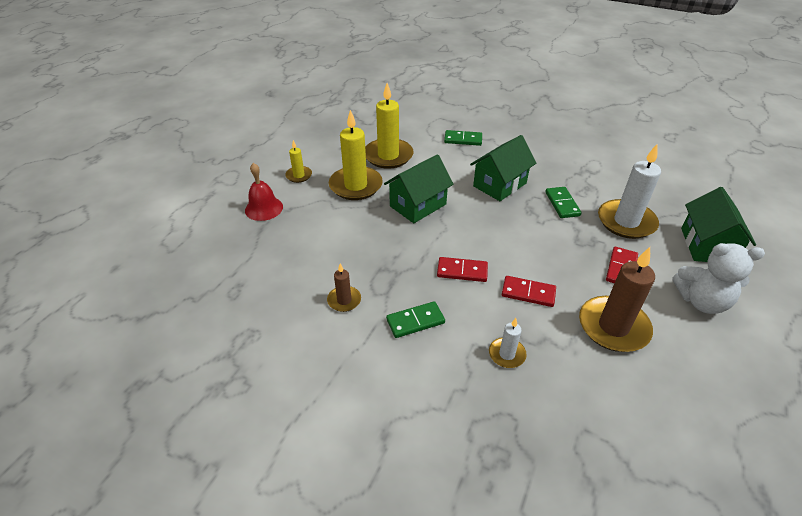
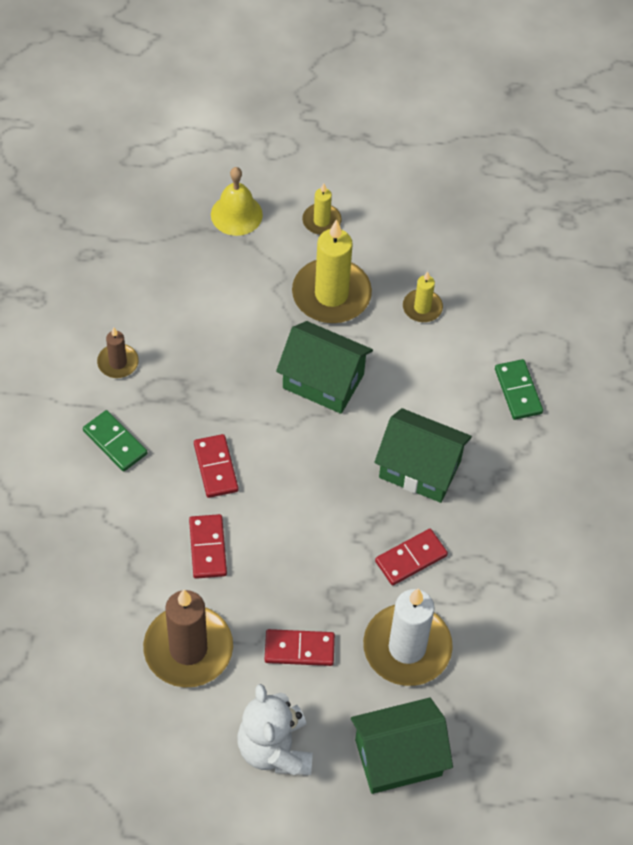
camera: 65 degrees right, 15 degrees up
red bell [245,163,283,221] -> yellow bell [211,167,263,236]
yellow candle [365,83,414,169] -> yellow candle [403,272,443,322], size x0.51
white candle [489,318,527,368] -> none
green domino [545,187,582,218] -> red domino [375,529,448,586]

